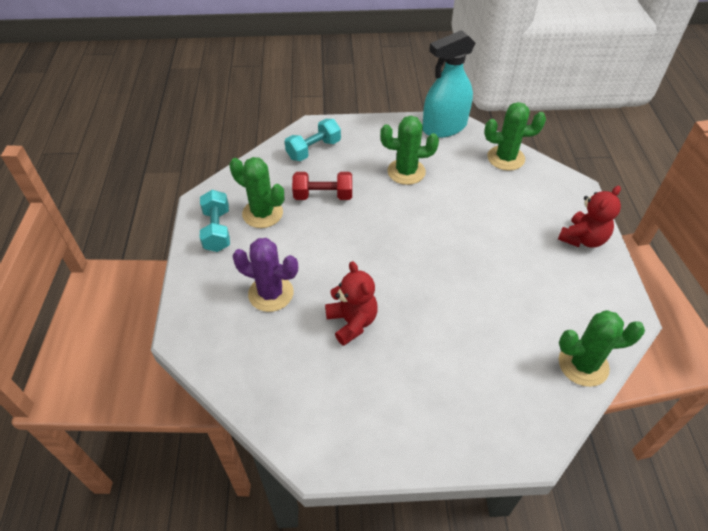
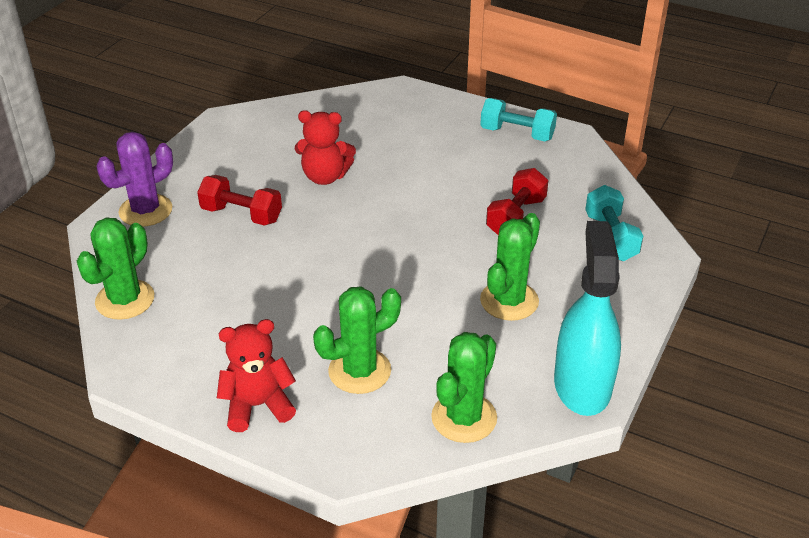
camera: 120 degrees right, 10 degrees down
green cactus [229,157,284,228] -> green cactus moved to [313,286,401,394]
purple cactus [233,238,298,312] -> purple cactus moved to [96,132,173,227]
red teddy bear [558,186,621,247] -> red teddy bear turned 90 degrees clockwise [217,319,296,432]
none -> red dumbbell [197,175,282,226]

